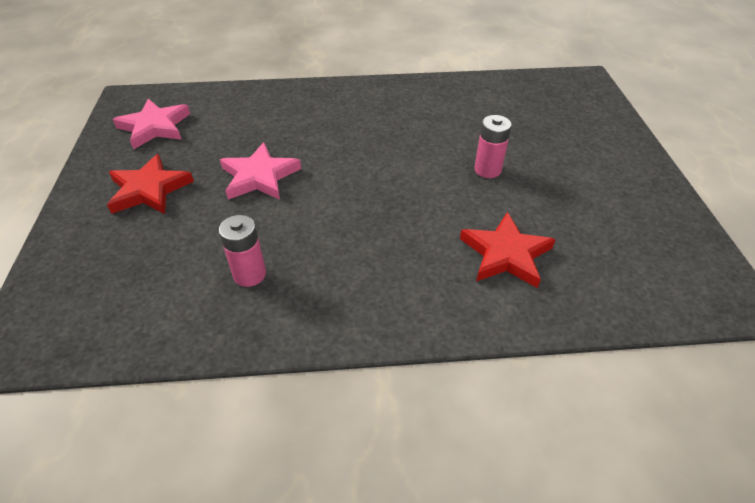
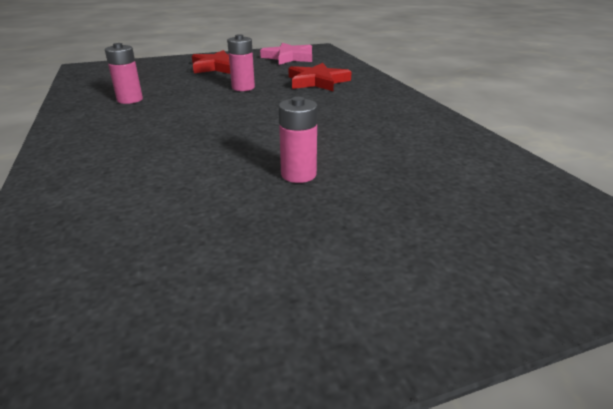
camera: 75 degrees right, 15 degrees down
pink star [220,142,301,200] -> pink battery [227,34,255,91]
red star [460,212,556,288] -> red star moved to [289,63,351,91]

